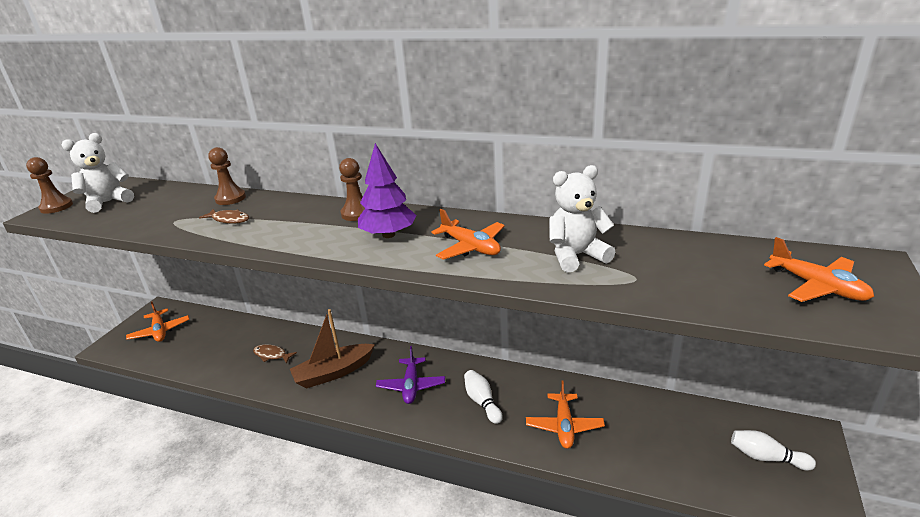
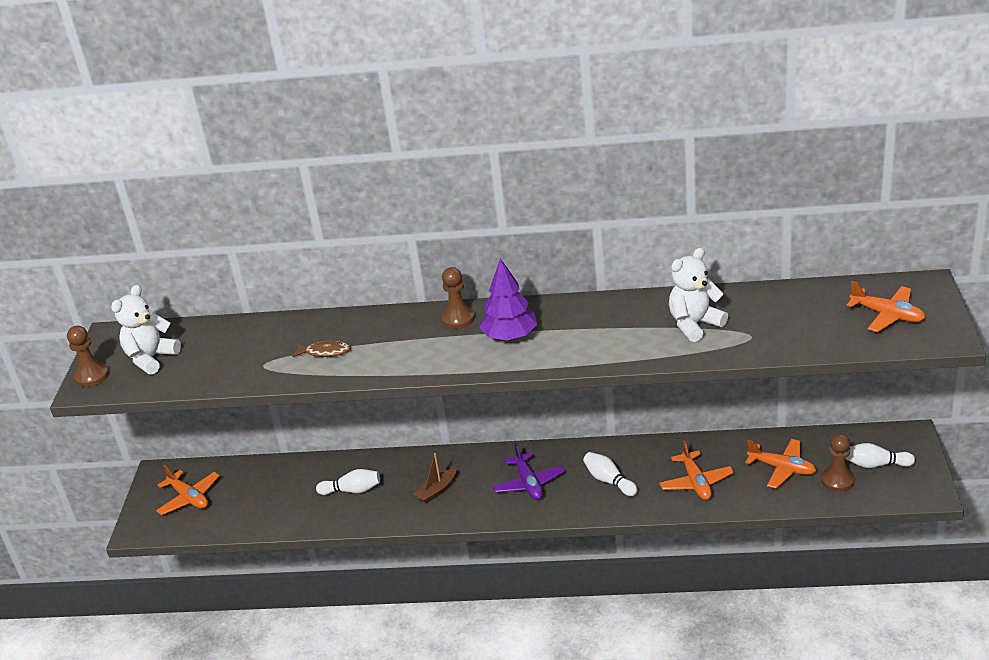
camera: 15 degrees left, 5 degrees up
brown pawn [208,147,246,205] -> brown pawn moved to [821,434,855,492]
brown fish [253,344,297,364] -> white bowling pin [316,469,380,495]
brown boat [290,309,375,388] -> brown boat [413,453,456,503], size x0.57
orange plane [431,209,505,260] -> orange plane moved to [745,439,816,489]

